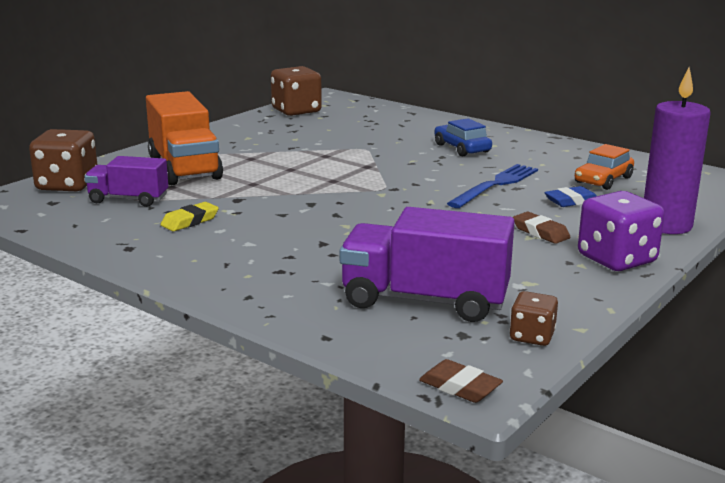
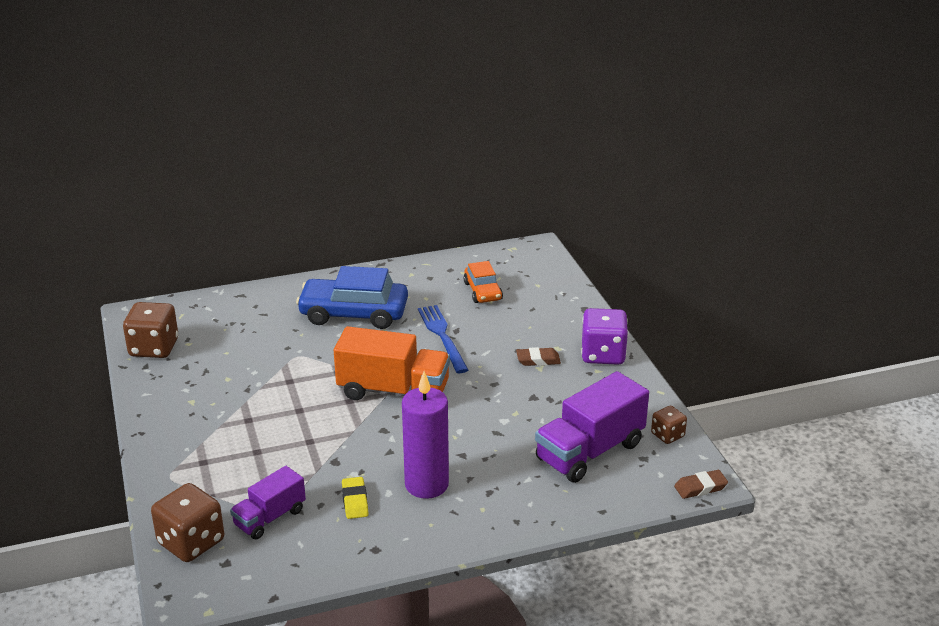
camera: 55 degrees left, 10 degrees up
orange truck [146,91,223,185] -> orange truck moved to [334,326,450,400]
blue car [434,118,492,156] -> blue car [296,266,408,329], size x1.78
blue eraser [544,186,596,207] -> none
purple candle [644,67,711,234] -> purple candle moved to [402,371,449,499]

